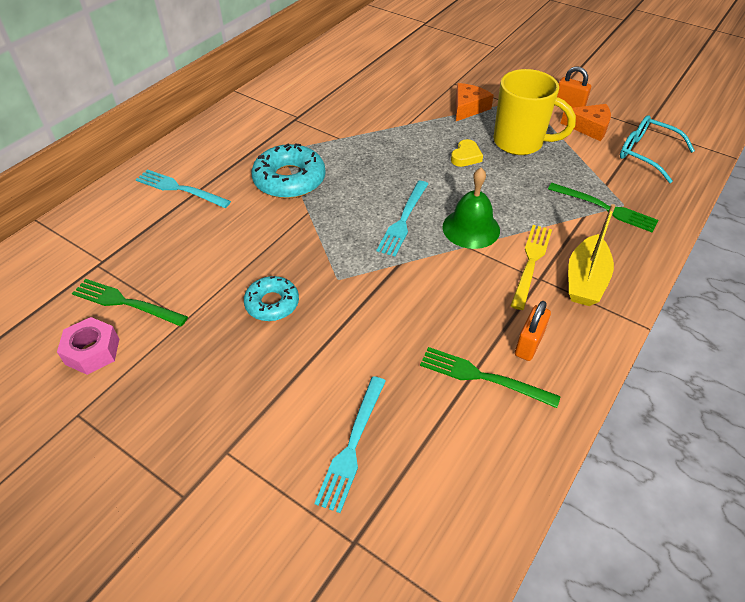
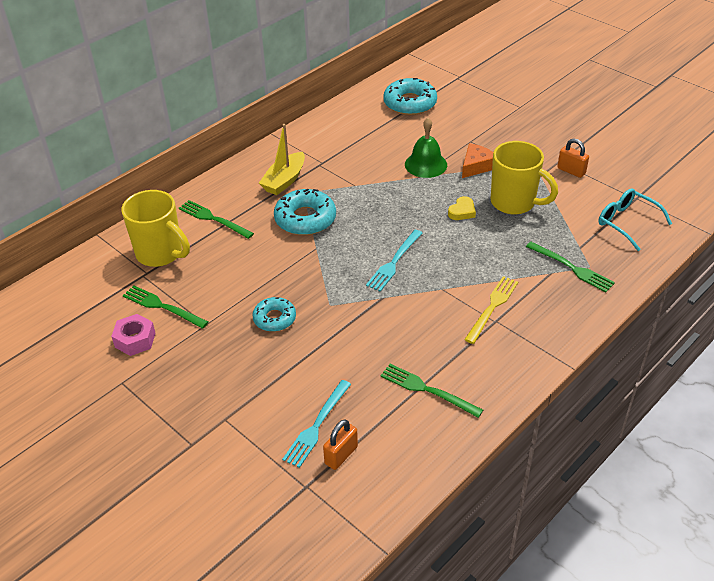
camera: 10 degrees right, 5 degrees down
turquoise fork [136,169,231,208] -> green fork [179,200,254,239]
green bell [442,168,500,249] -> green bell moved to [405,118,447,178]
orange padlock [515,301,551,361] -> orange padlock moved to [323,420,358,470]
orange cheese [561,104,611,141] -> none
yellow boat [568,204,615,306] -> yellow boat moved to [259,124,305,195]
none -> yellow mug [121,190,190,267]
none -> turquoise donut [383,78,437,115]

